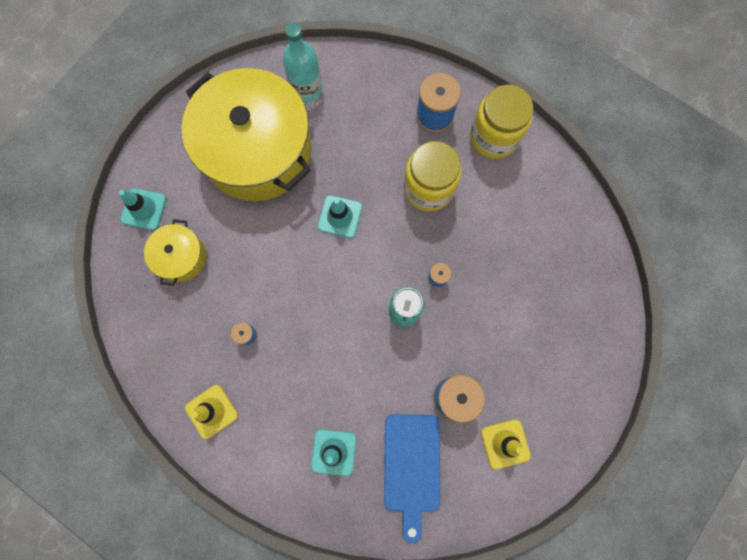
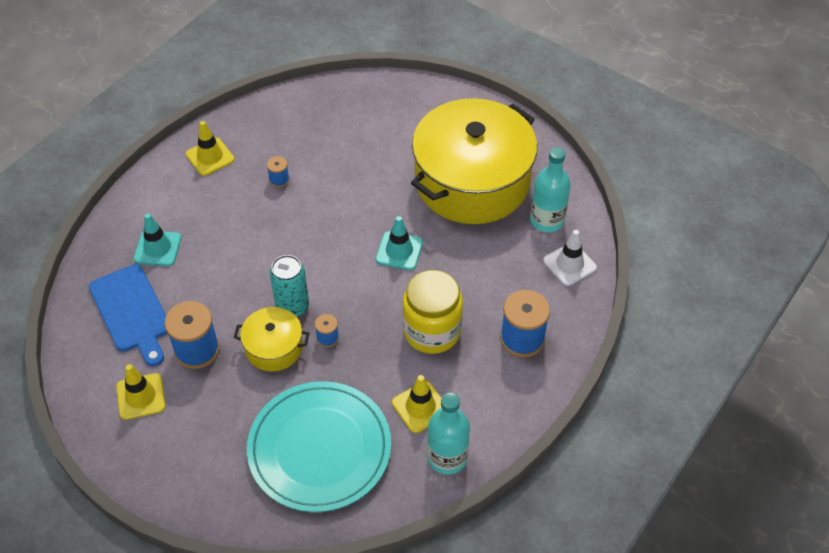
camera: 90 degrees right, 25 degrees down
turquoise traffic cone [119,188,167,230] -> none
yellow pot [144,219,206,286] -> yellow pot moved to [234,307,310,371]
blue cutting board [384,414,440,543] -> blue cutting board turned 120 degrees counterclockwise [89,264,167,366]
yellow jar [470,85,533,159] -> none
none -> turquoise plate [247,381,391,512]
none -> yellow traffic cone [392,375,442,433]
none -> turquoise bottle [427,393,470,475]
none -> white traffic cone [543,230,597,286]

